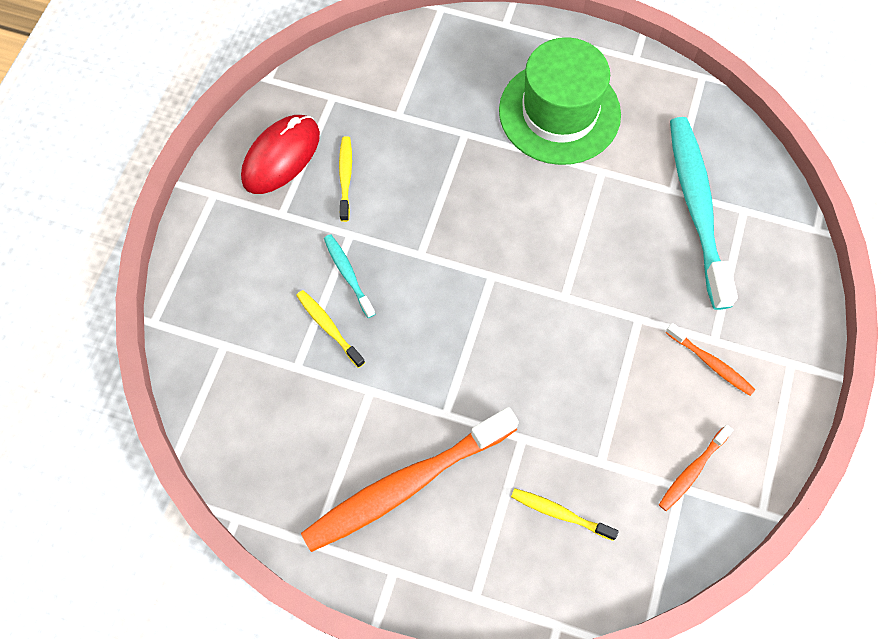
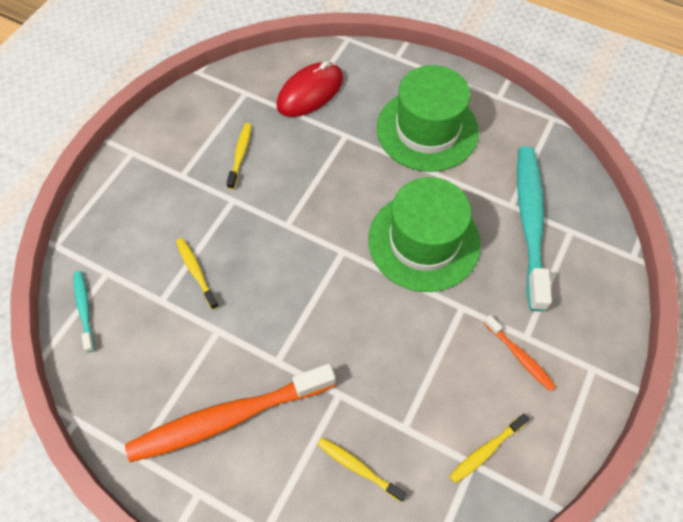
camera: 10 degrees right, 5 degrees down
red mouse [241,115,320,194] -> red mouse moved to [277,61,343,117]
turquoise toothbrush [324,234,375,318] -> turquoise toothbrush moved to [74,271,95,353]
orange toothbrush [659,425,733,511] -> yellow toothbrush [449,414,529,483]
none -> green hat [368,177,481,292]

